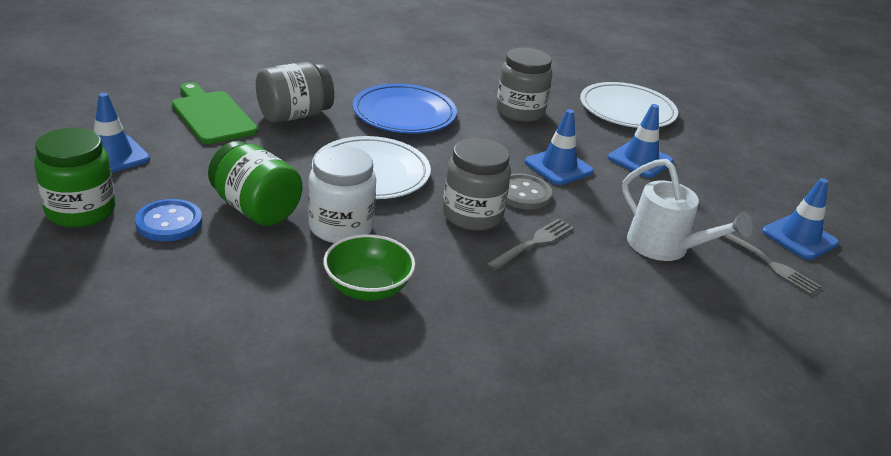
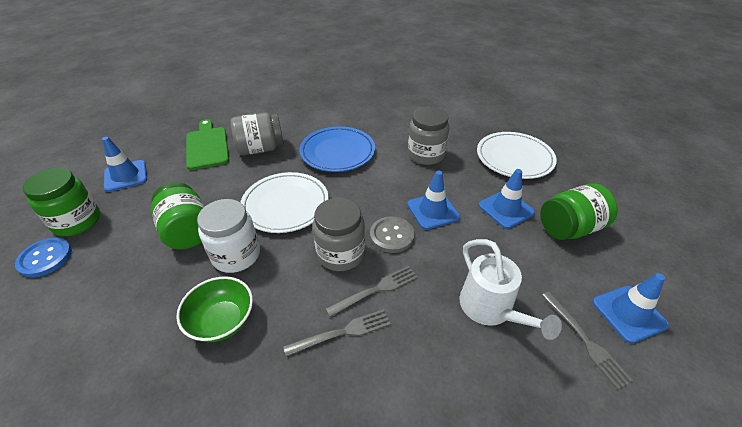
camera: 20 degrees right, 10 degrees up
blue button [135,199,202,241] -> blue button moved to [15,237,72,278]
none -> grey fork [283,309,391,357]
none -> green jar [540,183,618,240]

